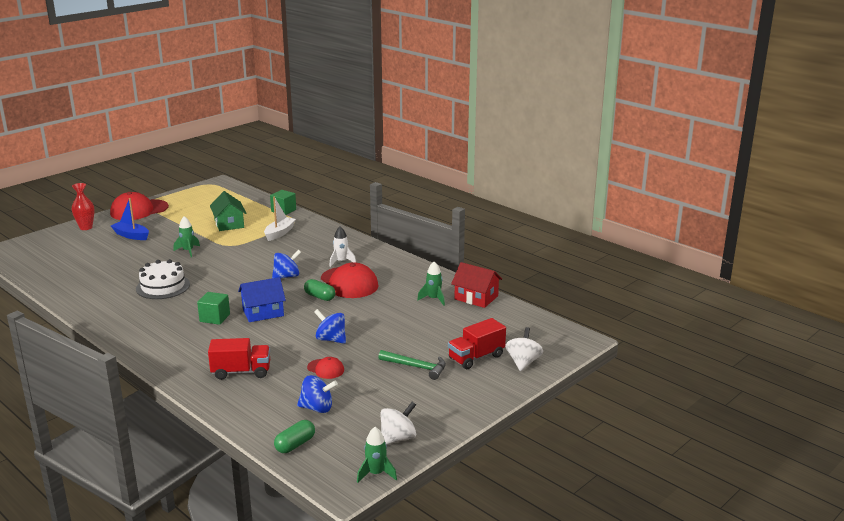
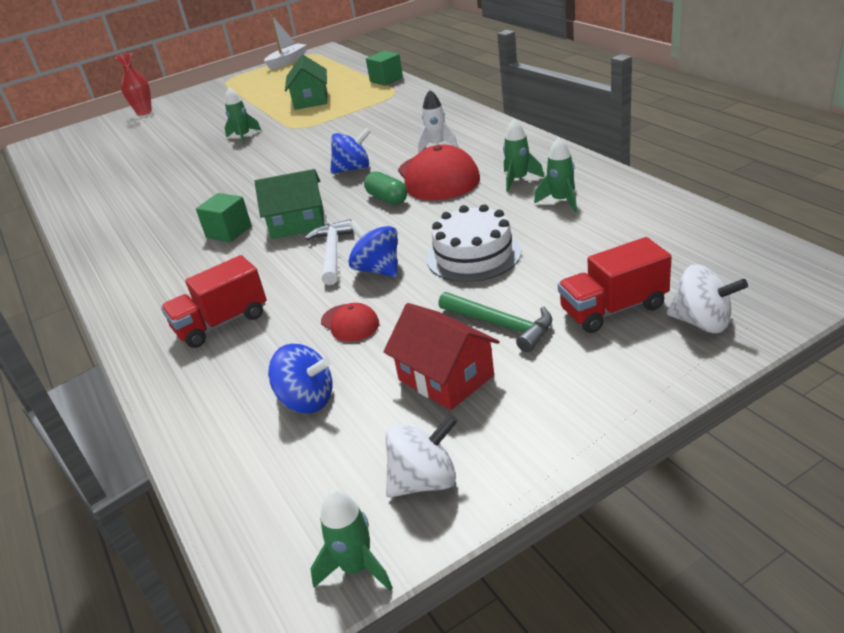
camera: 20 degrees right, 10 degrees up
red cap [110,192,169,220] -> none
blue boat [111,198,149,240] -> none
white cake [136,259,190,299] -> white cake moved to [427,204,521,282]
red truck [208,338,270,380] -> red truck turned 135 degrees clockwise [161,255,267,348]
blue house [238,277,286,322] -> green house [255,169,324,239]
white boat [264,196,296,241] -> white boat moved to [264,15,307,70]
green capsule [274,420,315,453] -> none
red house [451,262,502,308] -> red house moved to [383,303,500,410]
white spinning top [505,327,543,371] -> white spinning top turned 90 degrees clockwise [667,264,748,333]
none -> white hammer [305,219,353,285]
none -> green rocket [503,119,544,192]

